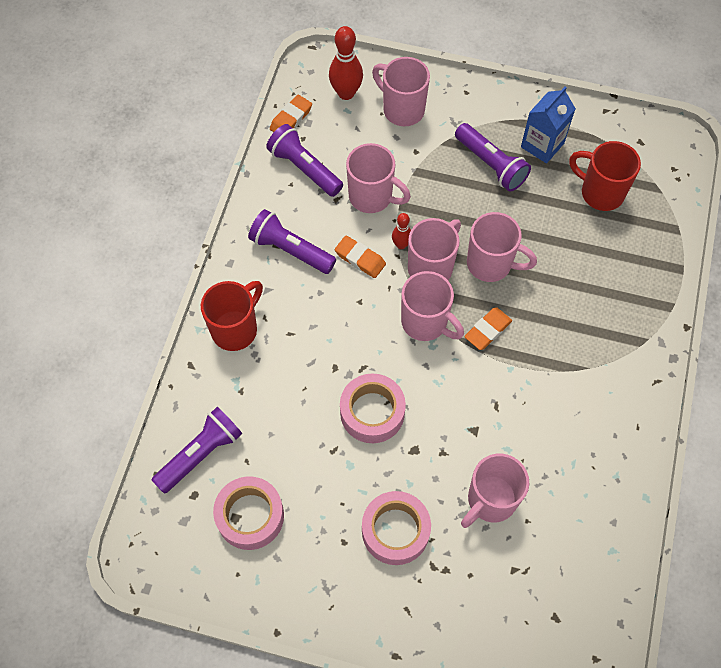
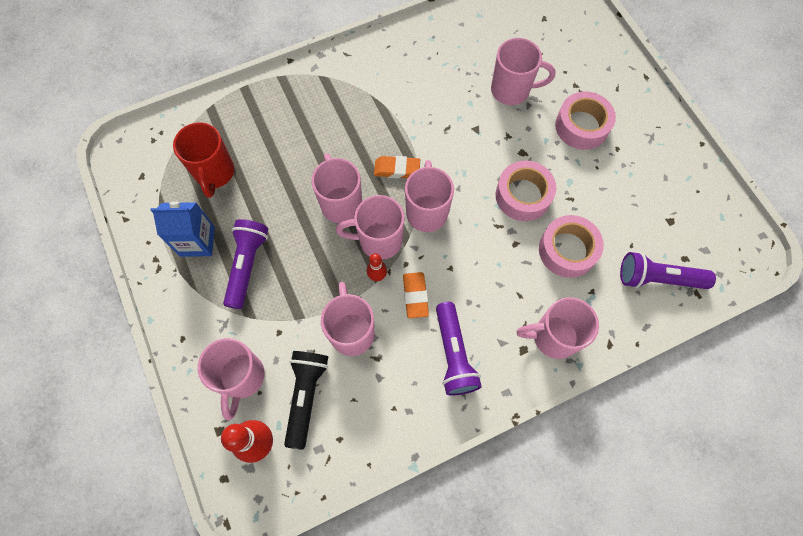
camera: 130 degrees left, 5 degrees up
red mug [201,281,263,351] -> pink mug [517,297,599,359]
pink tape [213,476,284,550] -> pink tape moved to [539,215,604,278]
purple flashlight [266,124,343,197] -> none
orange eraser [270,95,312,132] -> none
none -> black flashlight [284,351,328,449]

